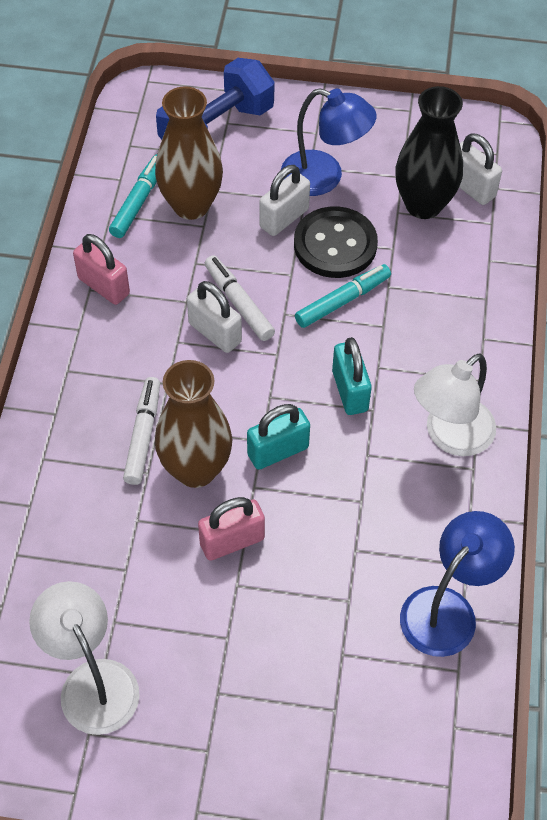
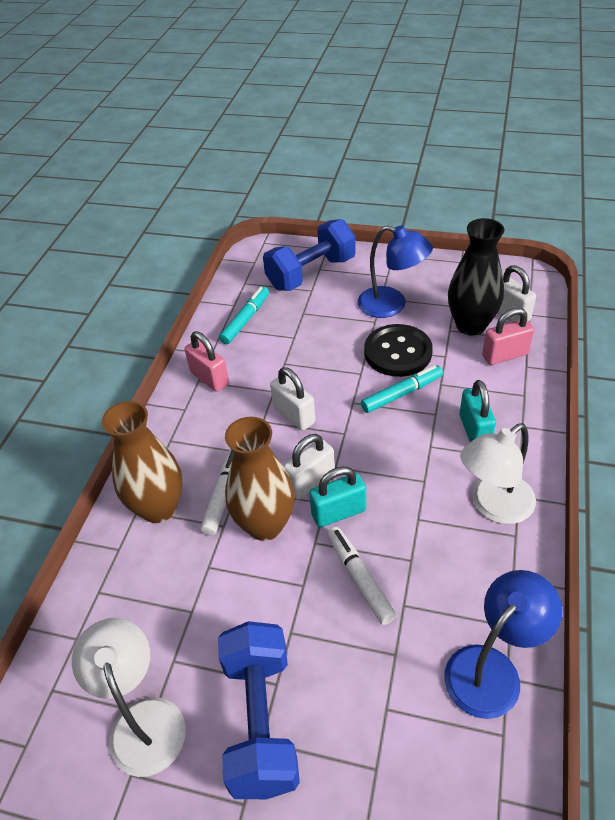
camera: 10 degrees right, 10 degrees down
brown vase [155,86,223,220] -> brown vase moved to [102,401,182,523]
pink padlock [198,497,265,561] -> pink padlock moved to [482,308,534,365]
white marker [205,255,275,341] -> white marker moved to [327,527,397,625]
white padlock [259,165,310,236] -> white padlock moved to [283,434,335,499]
turquoise padlock [332,337,372,415] -> turquoise padlock moved to [459,380,496,442]
none -> blue dumbbell [218,621,300,799]

